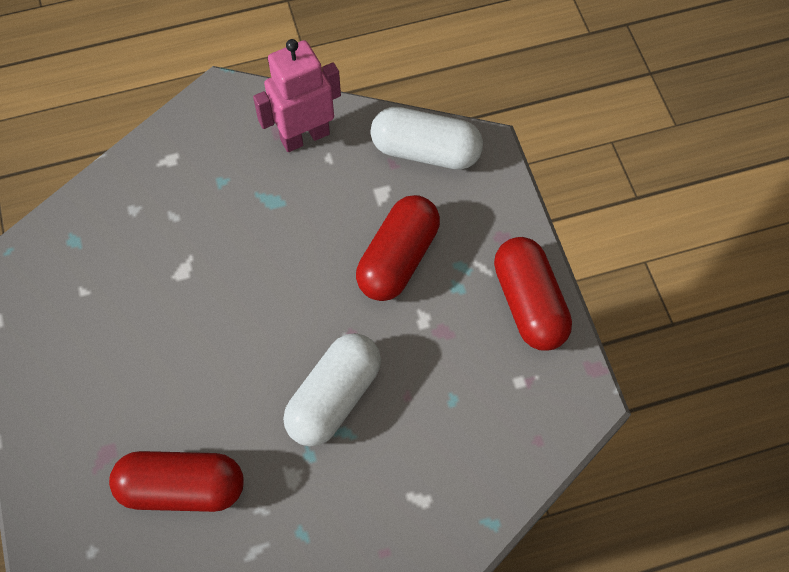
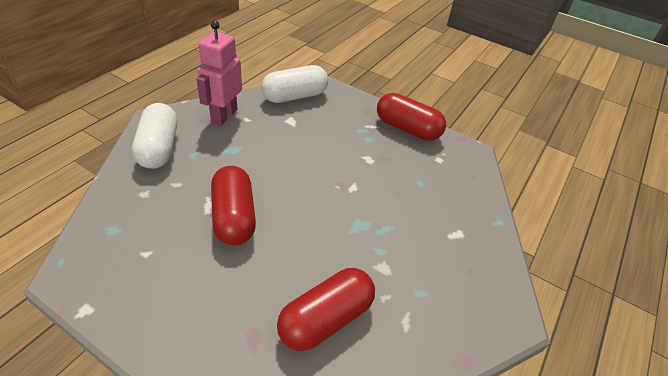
camera: 45 degrees left, 20 degrees down
white capsule [283,333,381,446] -> white capsule moved to [132,103,177,169]
red capsule [356,195,440,301] -> red capsule moved to [211,166,256,246]

